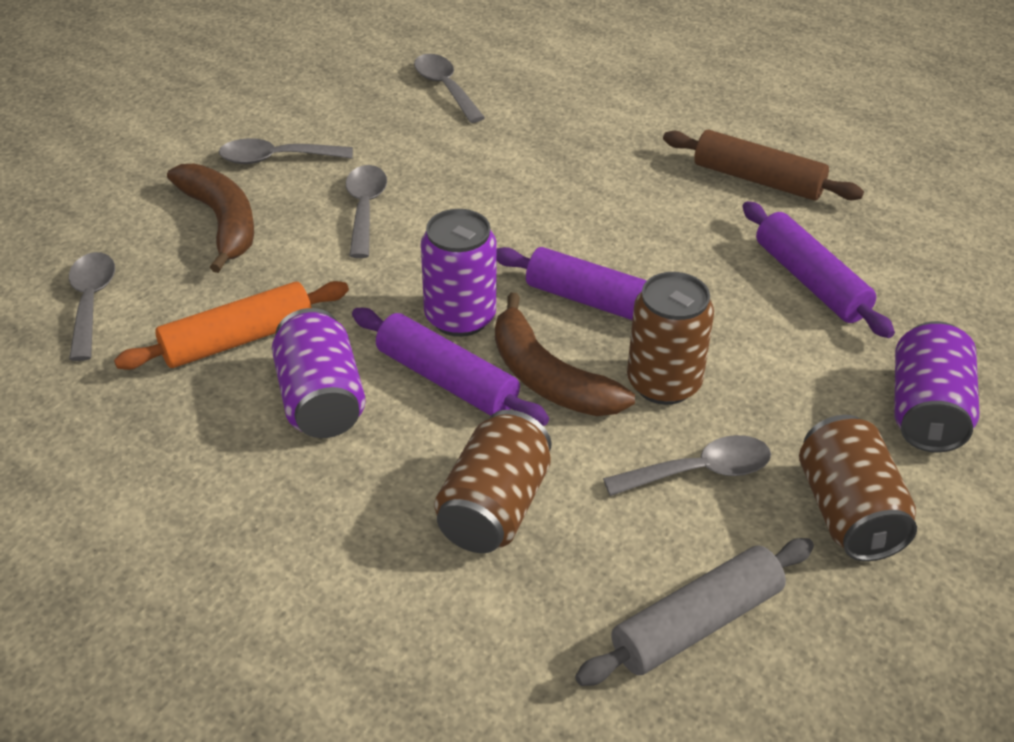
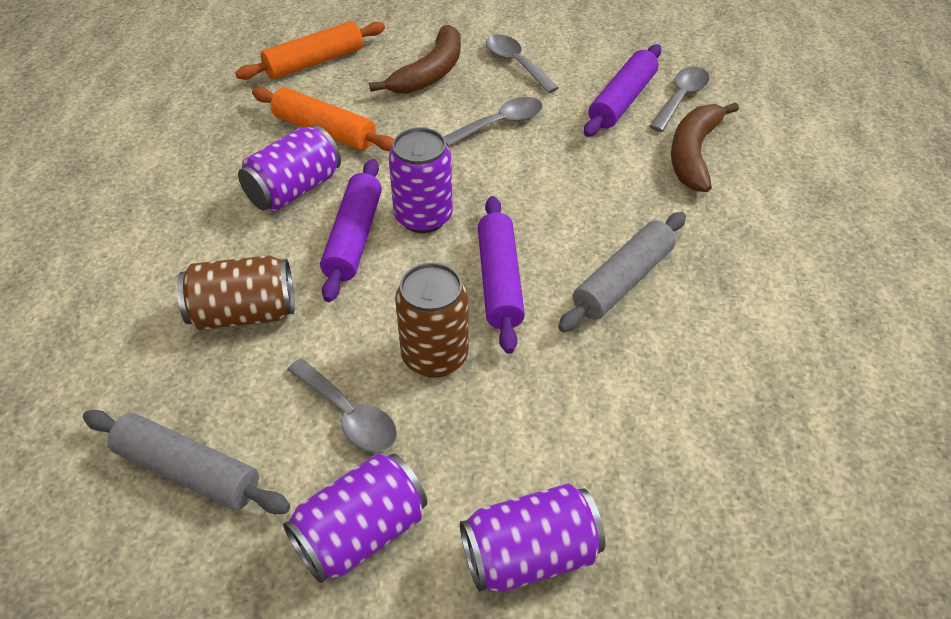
camera: 60 degrees right, 5 degrees up
grey spoon [69,252,115,361] -> orange rolling pin [236,21,385,80]
brown banana [495,293,635,416] -> brown banana moved to [671,102,739,192]
brown rolling pin [663,130,864,201] -> none
purple rolling pin [743,201,895,338] -> purple rolling pin moved to [584,44,661,137]
brown can [799,415,917,561] -> purple can [283,454,427,583]
none -> grey rolling pin [558,212,686,332]

